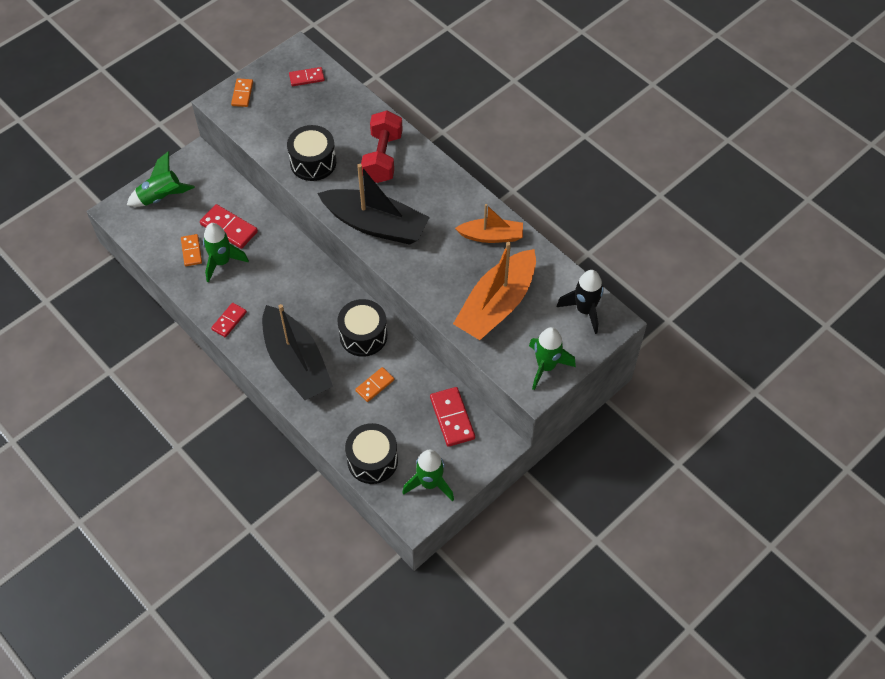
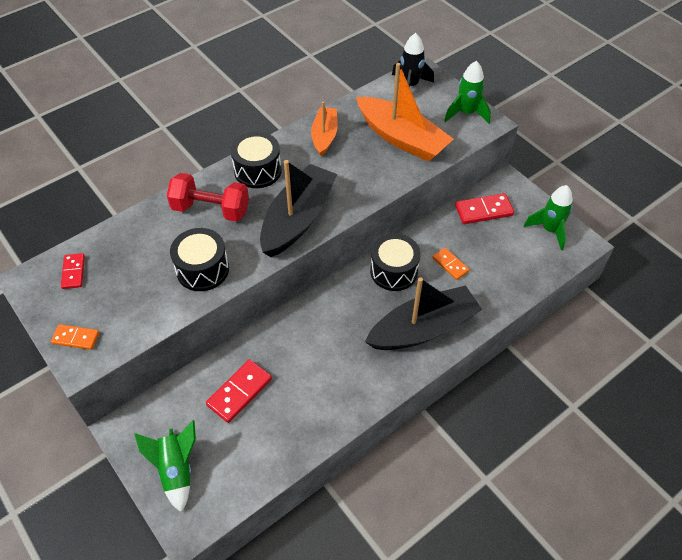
camera: 85 degrees left, 5 degrees down
orange domino [181,234,202,266] -> none
green rocket [203,223,249,282] -> none
red domino [211,303,247,337] -> none
black drum [345,423,398,484] -> black drum moved to [230,132,282,188]

